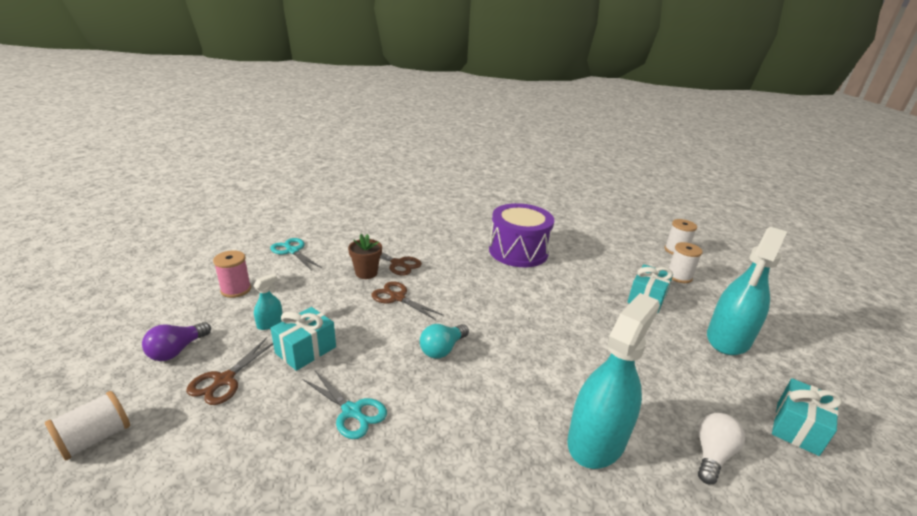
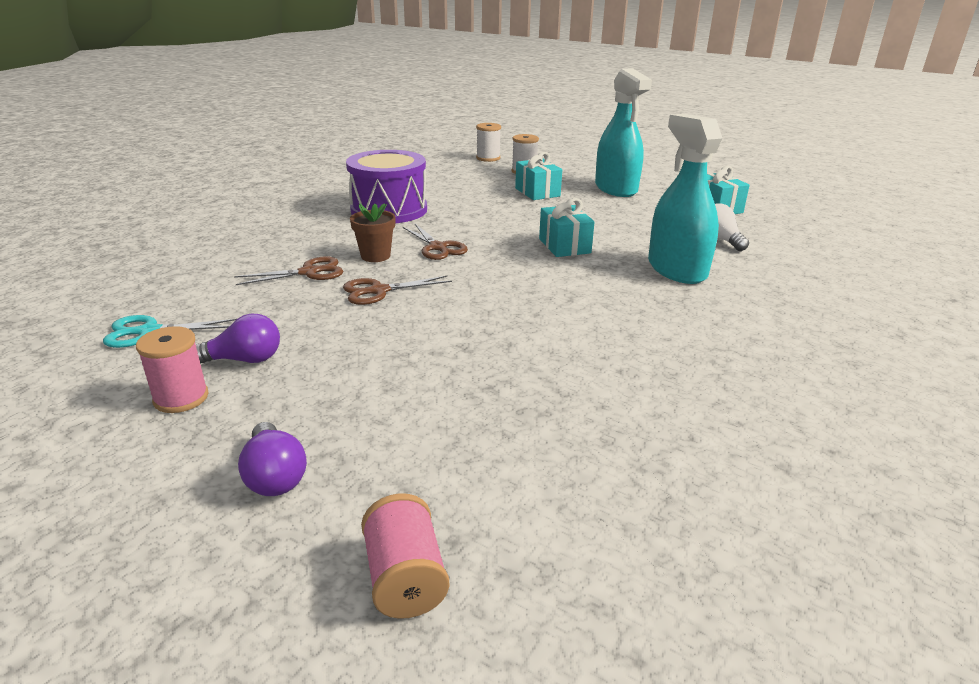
camera: 55 degrees left, 0 degrees up
white spool [45,391,130,460] -> pink spool [361,494,449,619]
brown scissors [186,337,273,405] -> brown scissors moved to [403,224,468,260]
turquoise spray bottle [253,274,283,330] -> none
turquoise gift [270,307,336,371] -> turquoise gift moved to [539,198,595,257]
turquoise scissors [302,371,387,439] -> none
brown flower pot [348,234,382,279] -> brown flower pot moved to [350,203,395,262]
turquoise light bulb [420,324,469,359] -> none
none -> purple light bulb [196,314,280,363]

